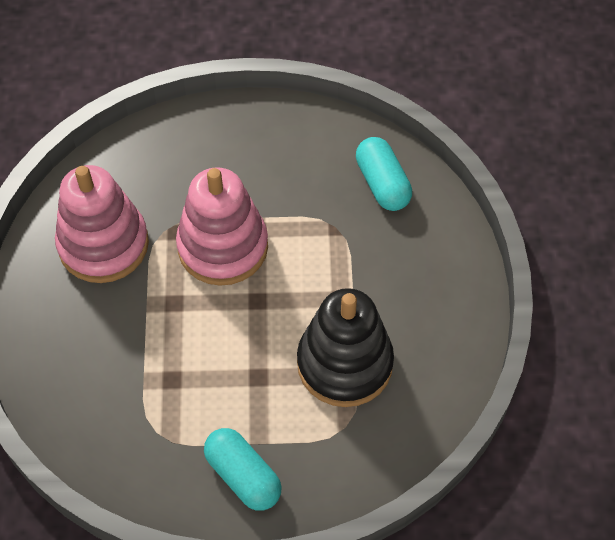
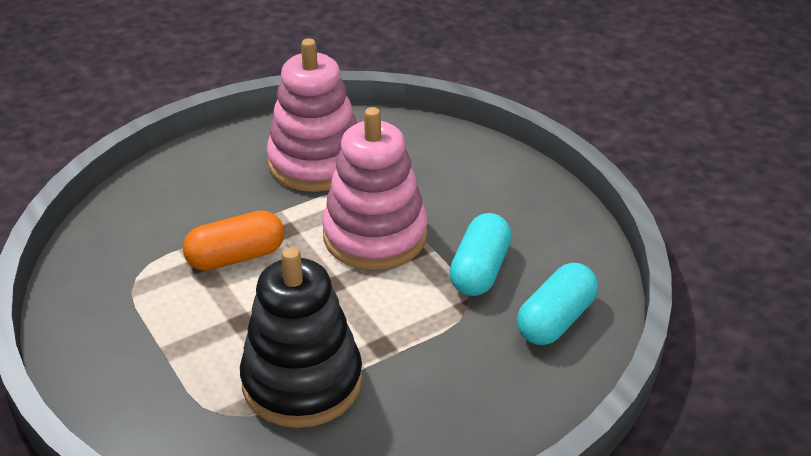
camera: 60 degrees right, 20 degrees down
turquoise capsule [204,428,282,511] -> turquoise capsule moved to [449,213,512,296]
none -> orange capsule [183,210,284,271]

